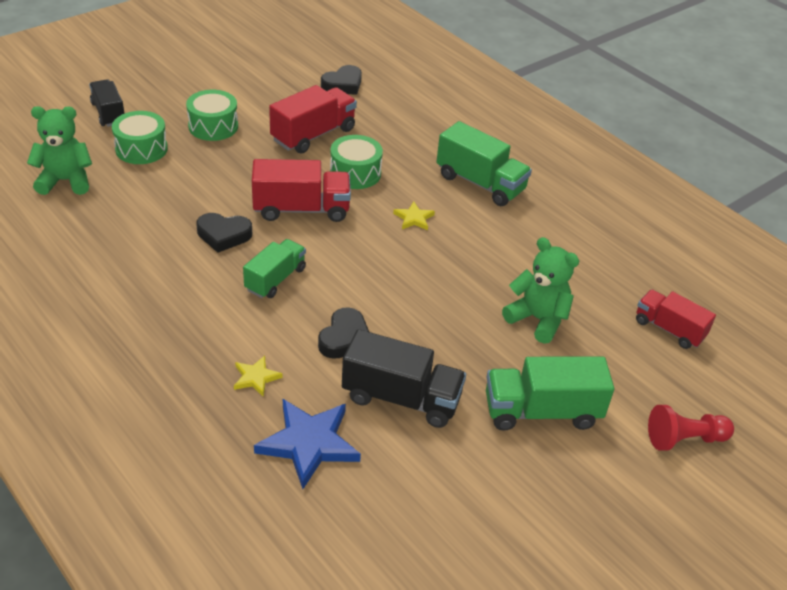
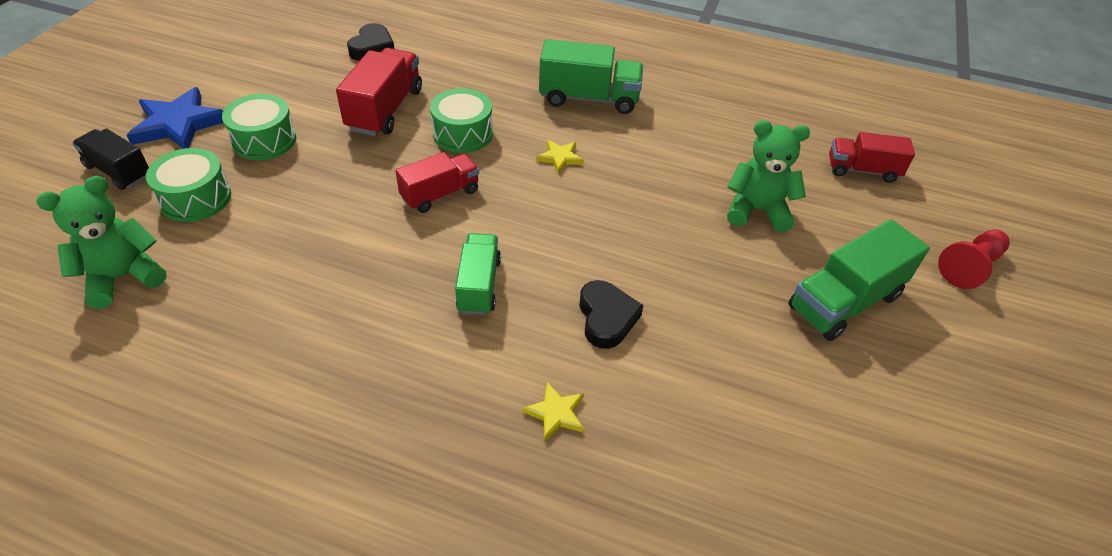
camera: 30 degrees left, 5 degrees up
black heart [196,213,252,253] -> none
red truck [252,159,351,222] -> red truck [395,152,479,213], size x0.67
blue star [254,399,361,489] -> blue star moved to [127,87,224,149]
black truck [342,329,466,428] -> none

